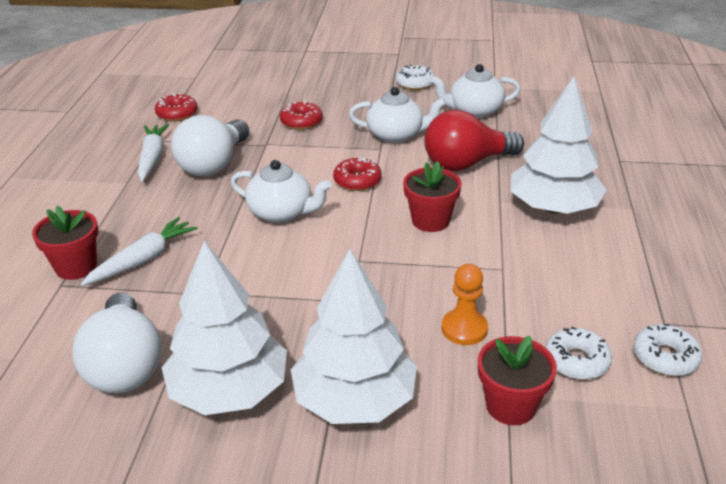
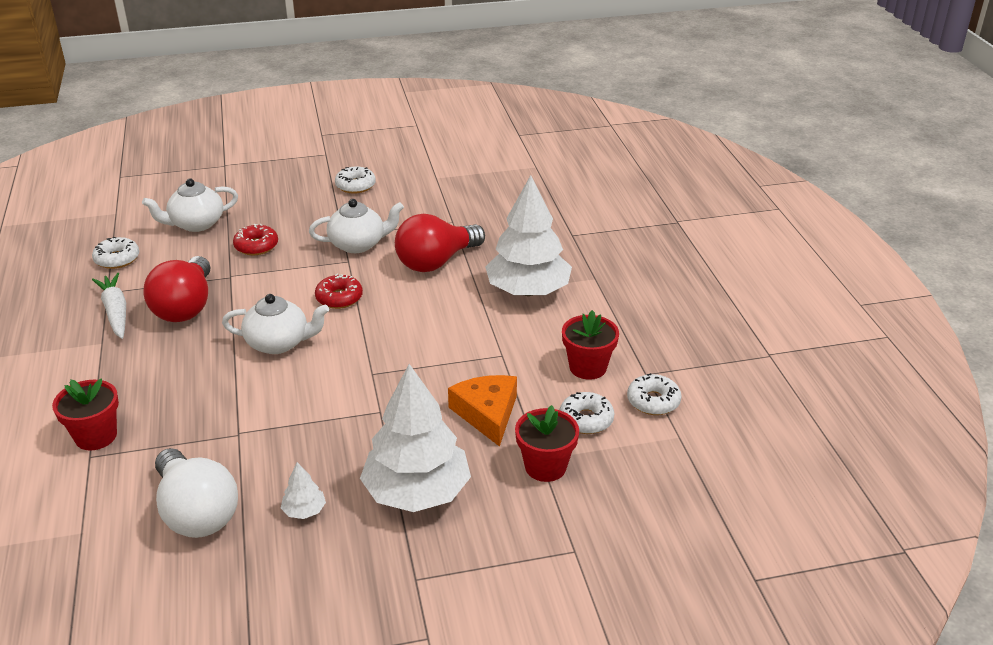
camera: 20 degrees left, 0 degrees up
white carrot [81,217,198,286] -> none
red donut [155,93,198,121] -> white donut [92,237,139,269]
white tree [162,241,287,415] -> white tree [281,462,326,519], size x0.40
white light bulb [171,115,249,176] -> red light bulb [144,256,211,322]
red flower pot [403,161,462,232] -> red flower pot moved to [562,310,619,380]
white teapot [431,64,520,118] -> white teapot moved to [142,178,238,232]
orange pawn [441,264,488,345] -> orange cheese [448,375,517,447]

